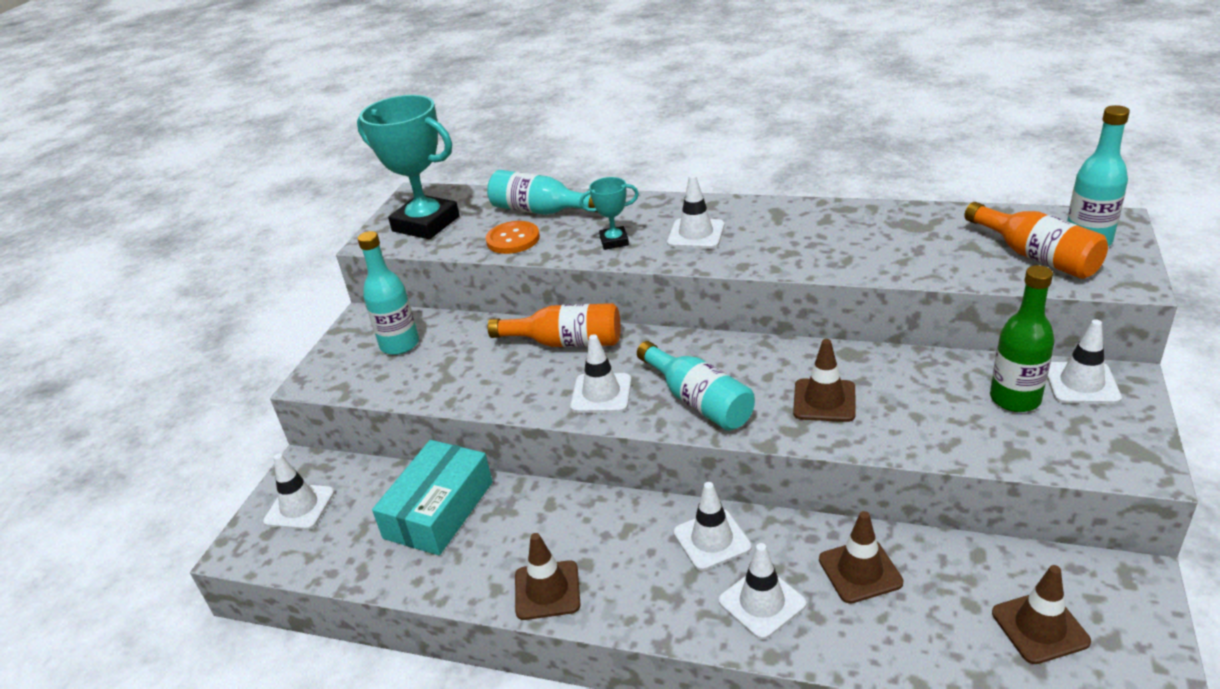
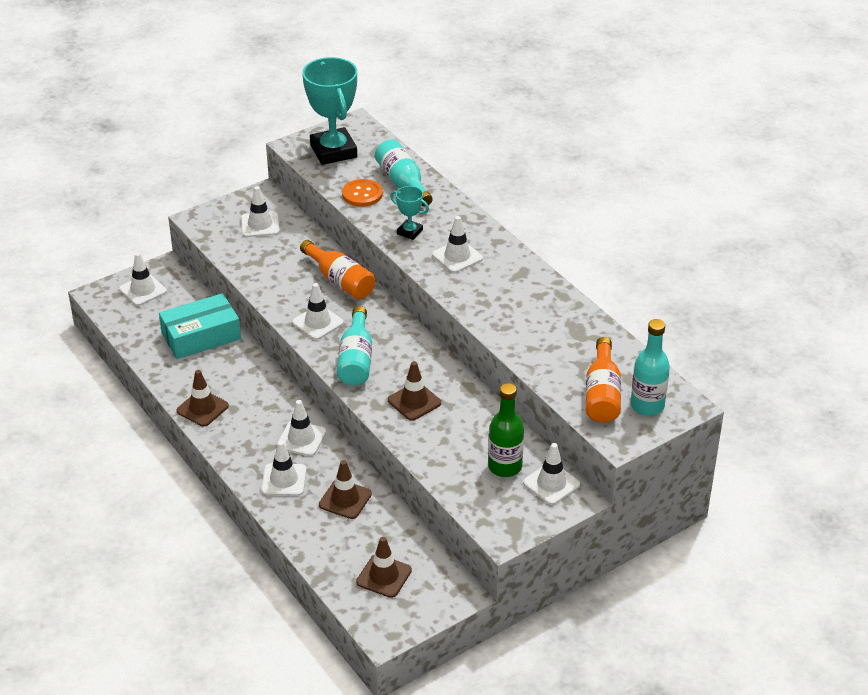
camera: 35 degrees right, 5 degrees up
turquoise bottle [357,231,419,355] -> white traffic cone [241,186,280,237]

